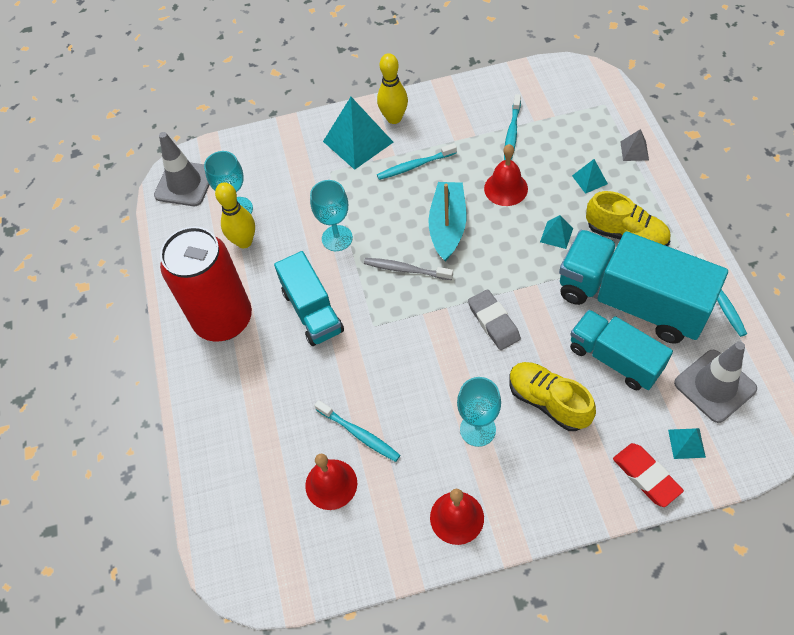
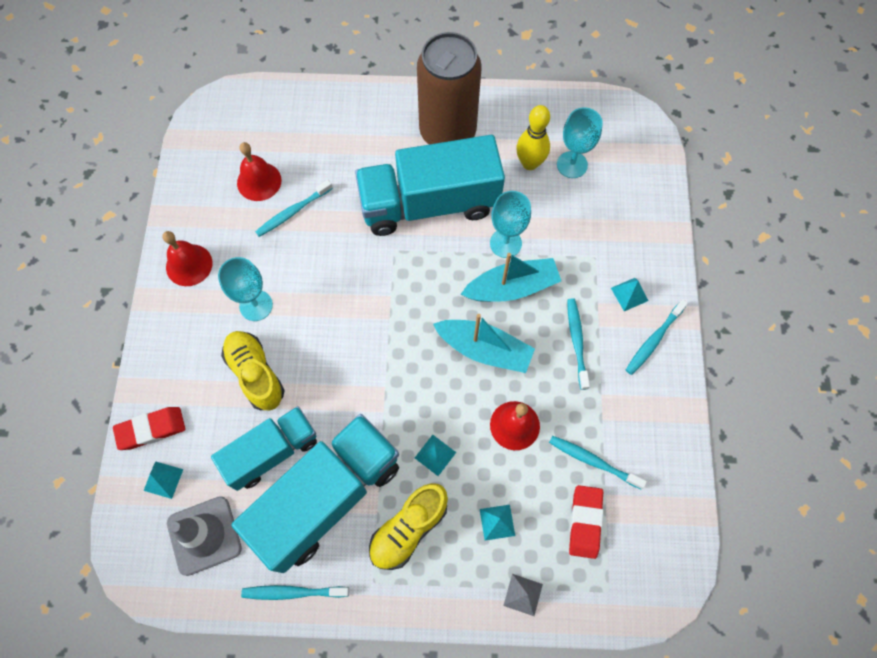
camera: 100 degrees right, 10 degrees up
grey traffic cone [154,132,209,206] -> none
red can [160,227,252,342] -> brown can [417,32,482,144]
turquoise truck [274,251,344,346] -> turquoise truck [355,135,505,236], size x1.63
turquoise pyramid [323,97,393,170] -> turquoise pyramid [611,278,648,311], size x0.48
grey toothbrush [364,258,453,280] -> none
yellow bowling pin [377,53,408,124] -> turquoise toothbrush [626,299,688,375]
grey eraser [468,289,521,350] -> none
yellow shoe [509,362,596,431] -> yellow shoe turned 90 degrees counterclockwise [221,331,284,411]
none -> turquoise boat [461,253,561,302]
none -> red eraser [569,485,603,559]

